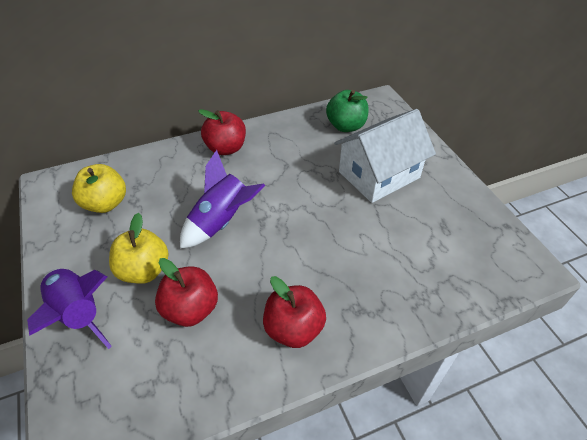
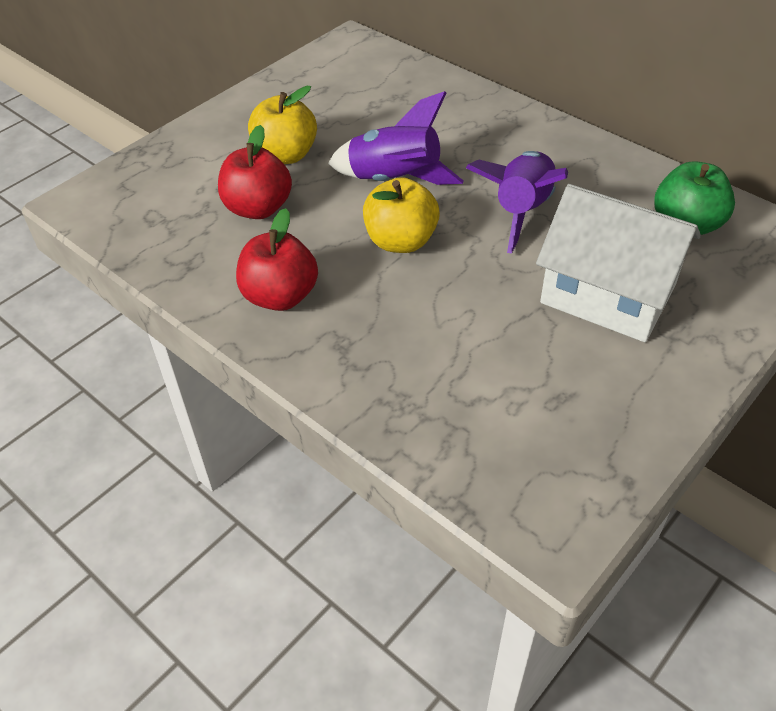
camera: 65 degrees right, 0 degrees up
purple rocket [27,269,112,349] -> purple rocket moved to [466,151,568,253]
yellow apple [72,164,126,213] -> yellow apple moved to [363,177,440,253]
red apple [198,109,246,155] -> none

